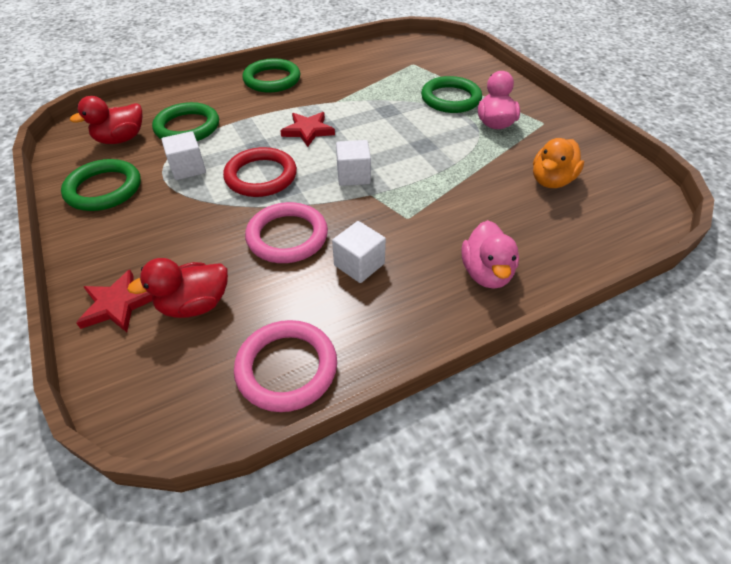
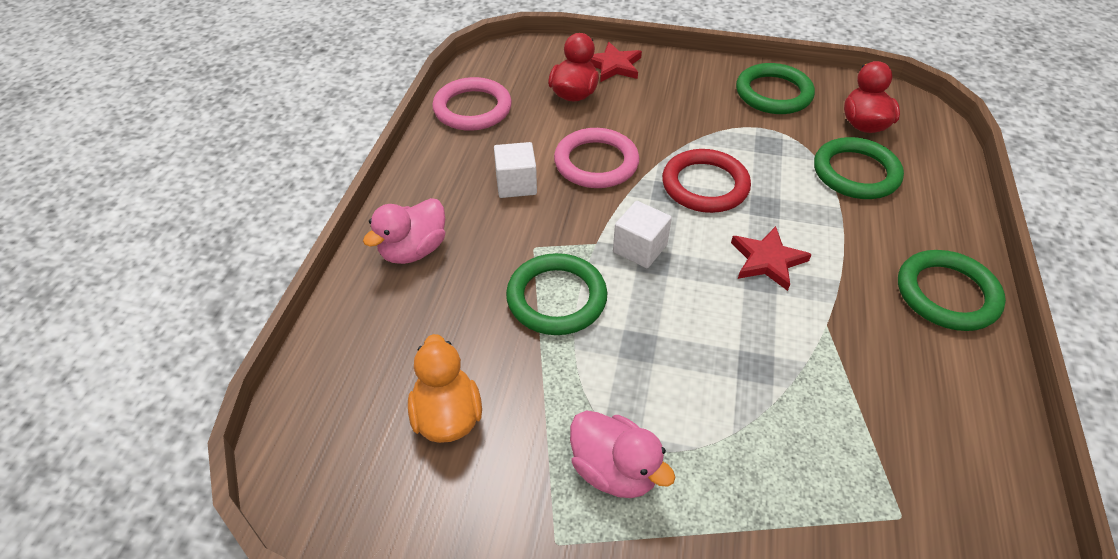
camera: 130 degrees right, 0 degrees up
white cube [161,131,206,180] -> none
green ring [421,76,482,113] -> green ring moved to [506,253,607,335]
pink duck [462,220,519,288] -> pink duck turned 90 degrees counterclockwise [363,198,445,264]

